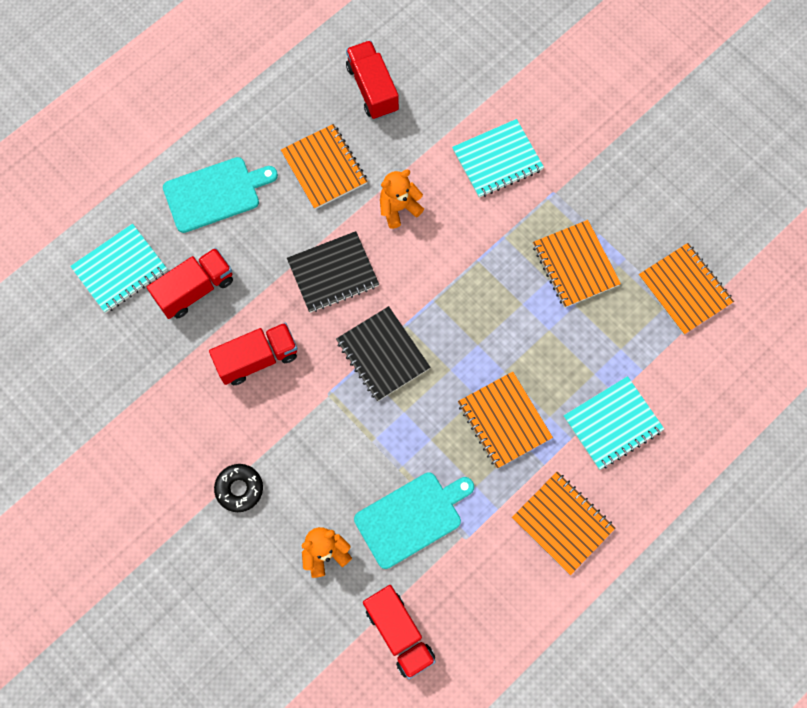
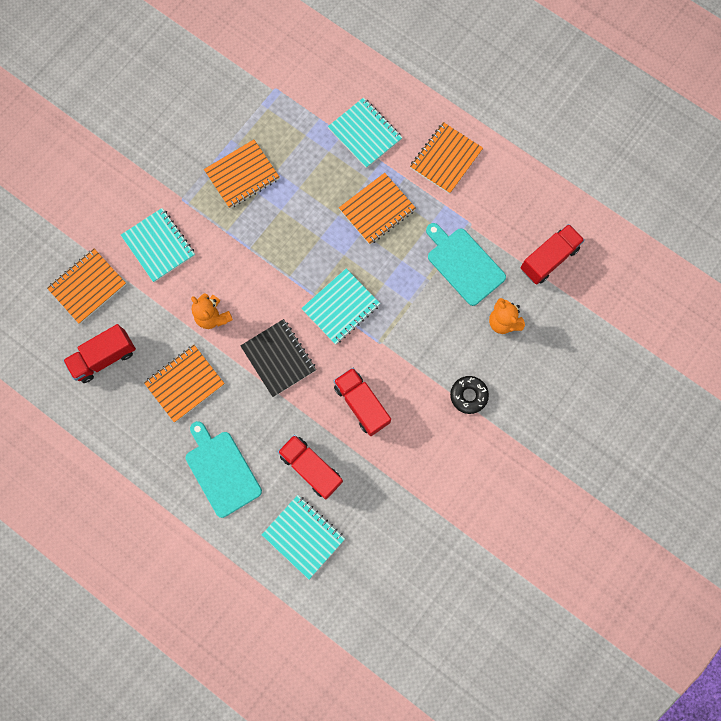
camera: 100 degrees left, 5 degrees up
black notebook [336,306,431,401] -> turquoise notebook [301,268,380,345]
orange notebook [639,243,734,335] -> orange notebook moved to [47,249,126,324]

